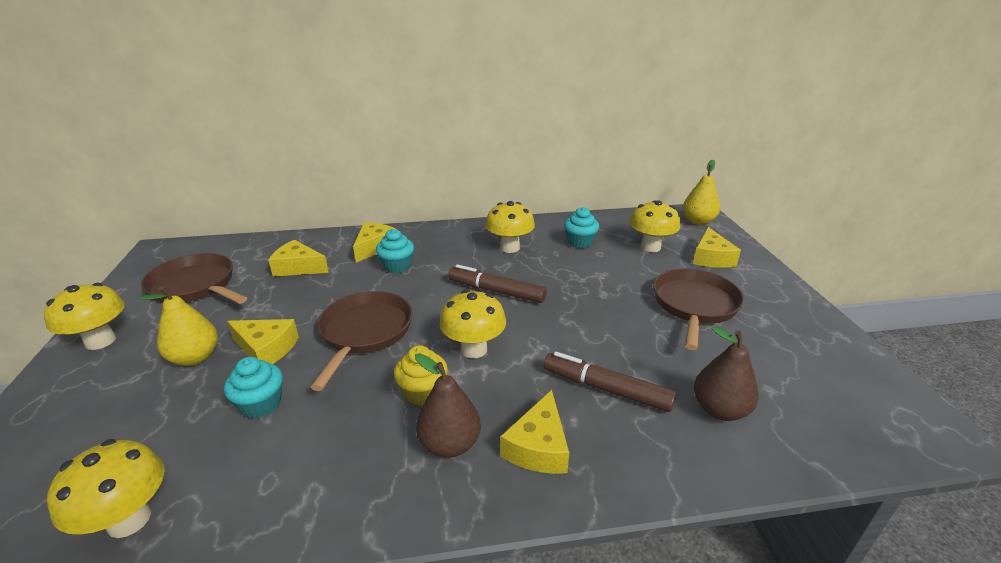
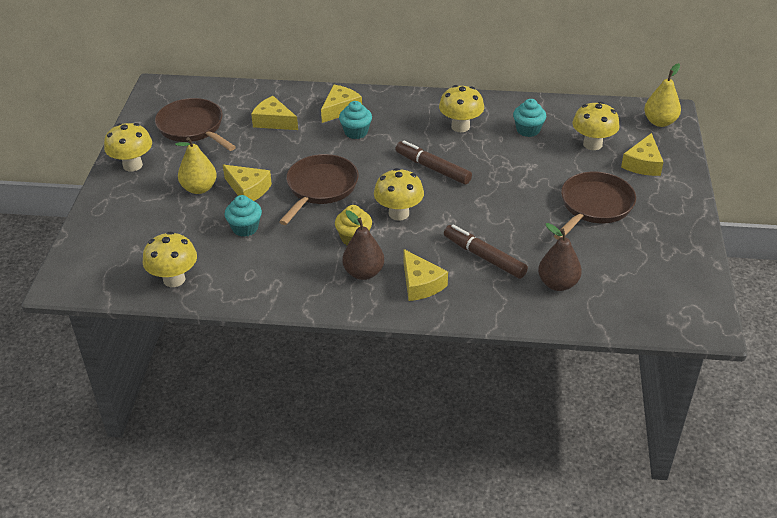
camera: 15 degrees right, 10 degrees up
yellow cheese [500,390,569,474] -> yellow cheese turned 60 degrees counterclockwise [404,249,448,301]

